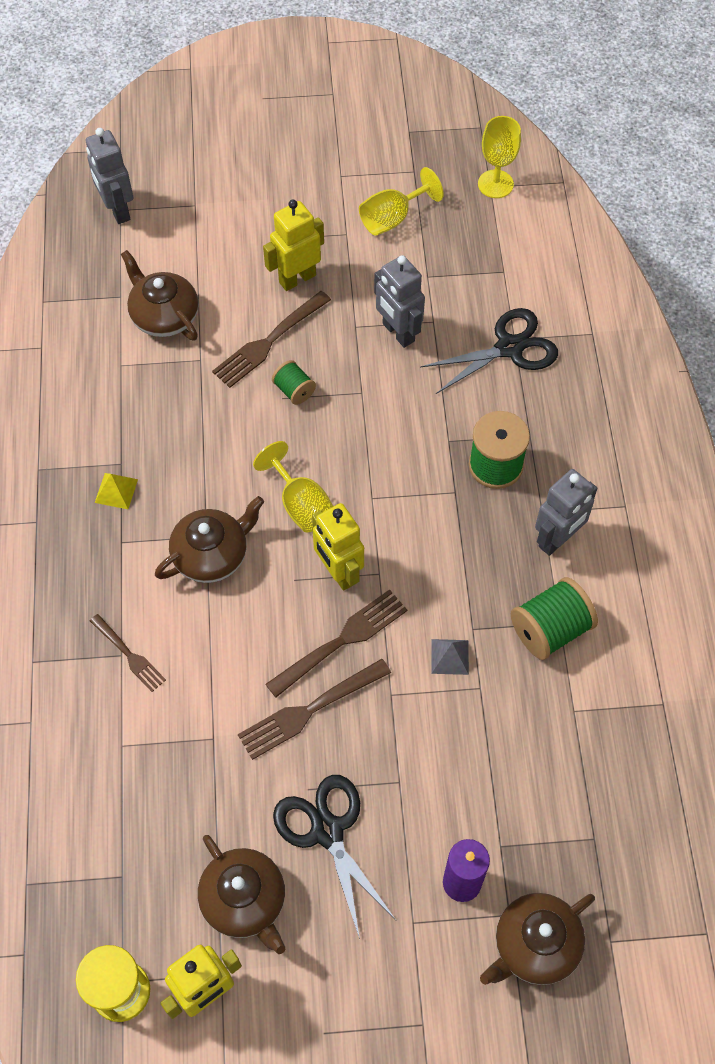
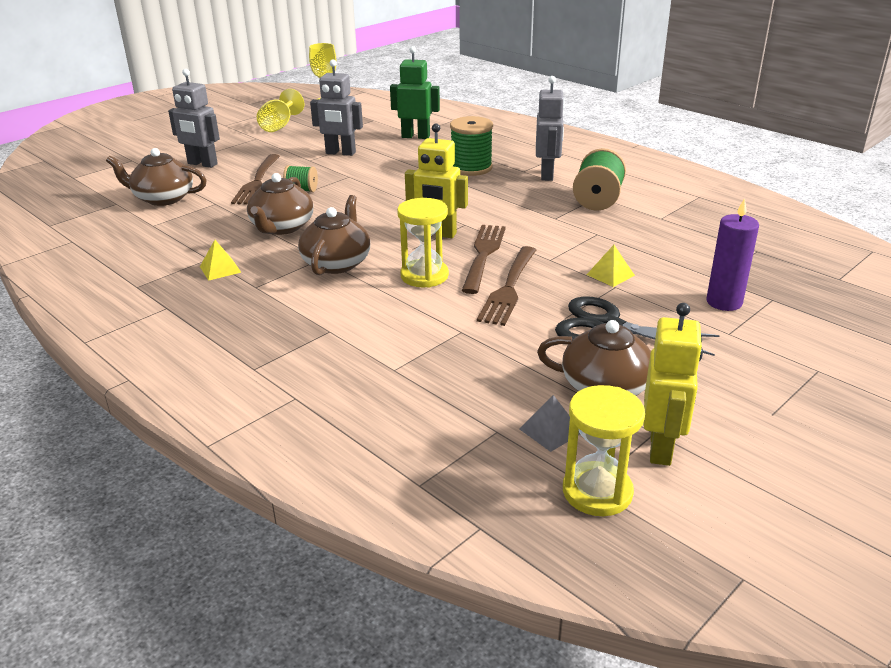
camera: 40 degrees left, 30 degrees down
grey robot [86,128,133,224] -> grey robot moved to [168,69,220,168]
brown fork [90,614,166,692] -> none
yellow goblet [253,441,334,532] -> none
yellow robot [263,200,324,291] -> none
black scissors [420,308,558,394] -> green robot [390,46,440,139]
grey pyramid [431,639,469,675] -> grey pyramid moved to [520,395,580,452]
brown teapot [480,893,595,985] -> brown teapot moved to [247,173,313,235]
none -> yellow hourglass [397,198,449,288]
none -> yellow pyramid [587,245,635,287]

